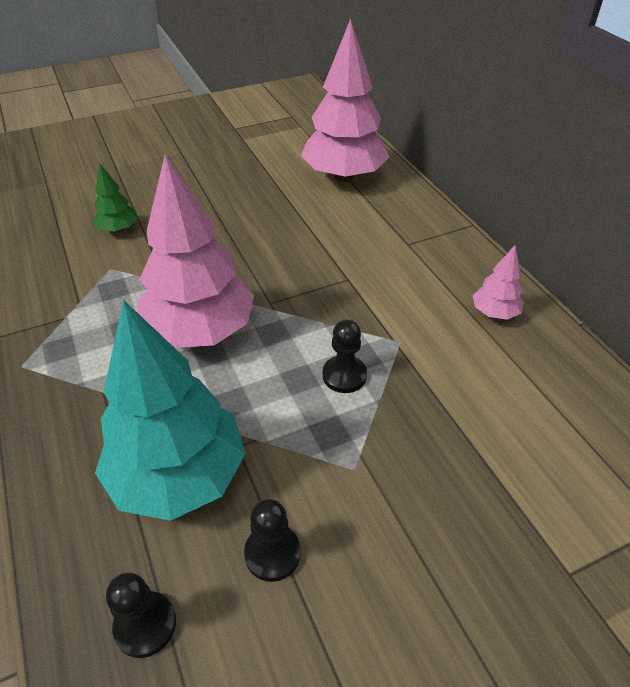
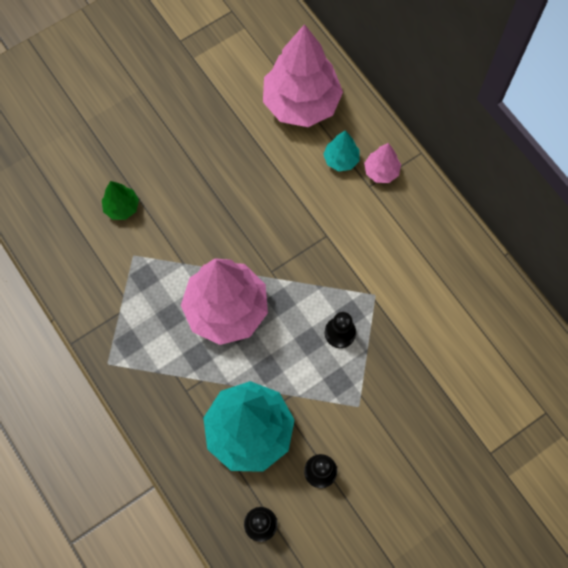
camera: 10 degrees left, 25 degrees up
pink tree [473,245,524,320] -> pink tree moved to [364,143,401,183]
none -> turquoise tree [323,130,360,171]

